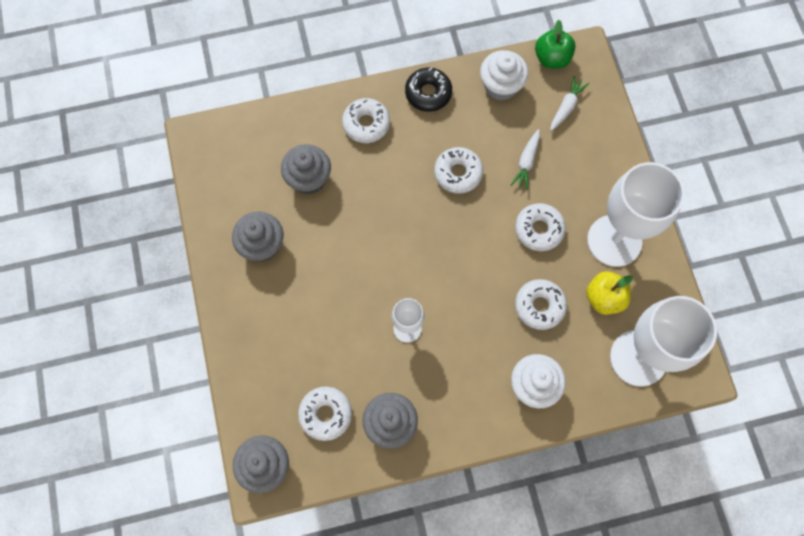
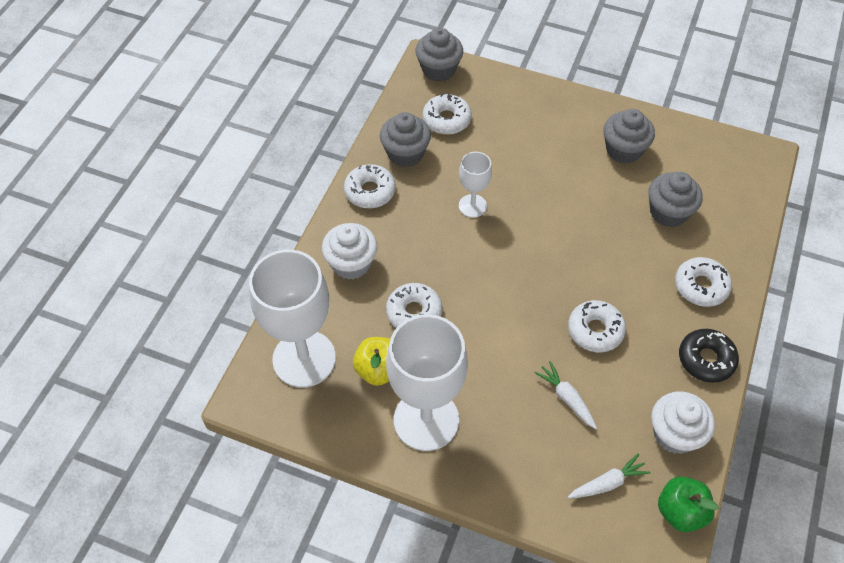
camera: 125 degrees right, 15 degrees down
white donut [515,203,566,251] -> white donut moved to [344,164,396,208]
white carrot [550,76,589,131] -> white carrot turned 90 degrees counterclockwise [568,453,651,498]

